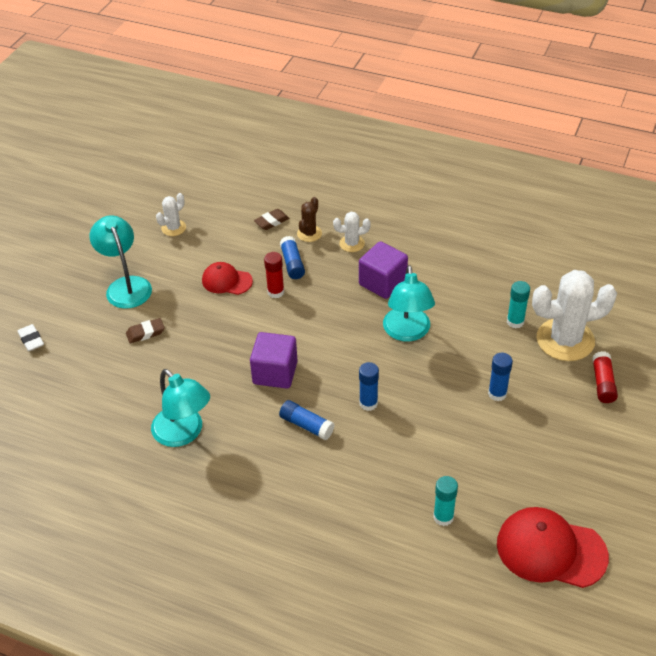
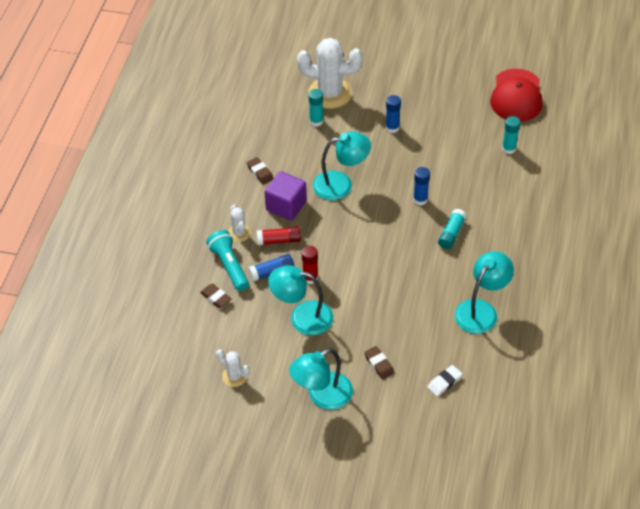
camera: 100 degrees left, 5 degrees up
white eraser [17,324,44,351] -> white eraser moved to [428,365,462,396]
red cap [202,262,253,295] -> turquoise lamp [268,265,333,335]
purple cube [250,332,298,389] -> none
blue glue stick [279,400,334,440] -> turquoise glue stick [438,209,467,249]
brown cactus [297,197,322,242] -> turquoise flashlight [206,230,249,291]
white cactus [532,270,617,361] -> white cactus turned 60 degrees counterclockwise [297,38,363,109]
red glue stick [592,351,618,403] -> red glue stick moved to [257,226,301,245]
none -> brown eraser [247,157,274,185]

